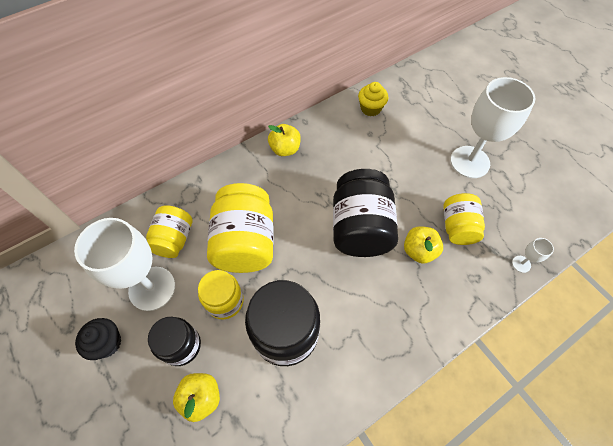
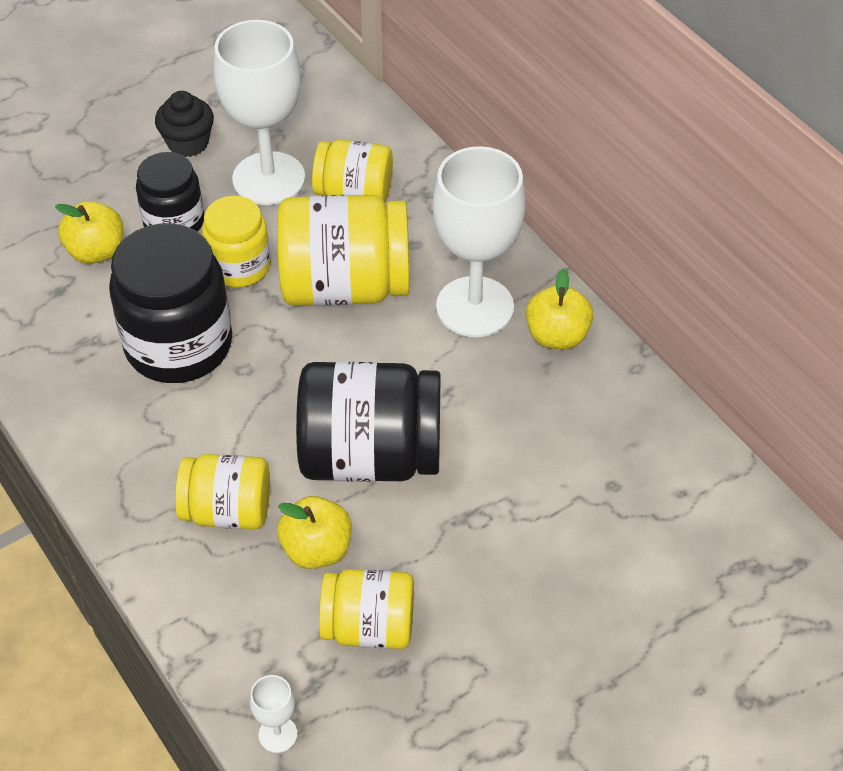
camera: 90 degrees right, 10 degrees down
yellow cupcake [358,82,388,116] -> none
white goblet [450,77,536,178] -> white goblet moved to [433,146,526,337]
none -> yellow jar [175,454,270,529]

